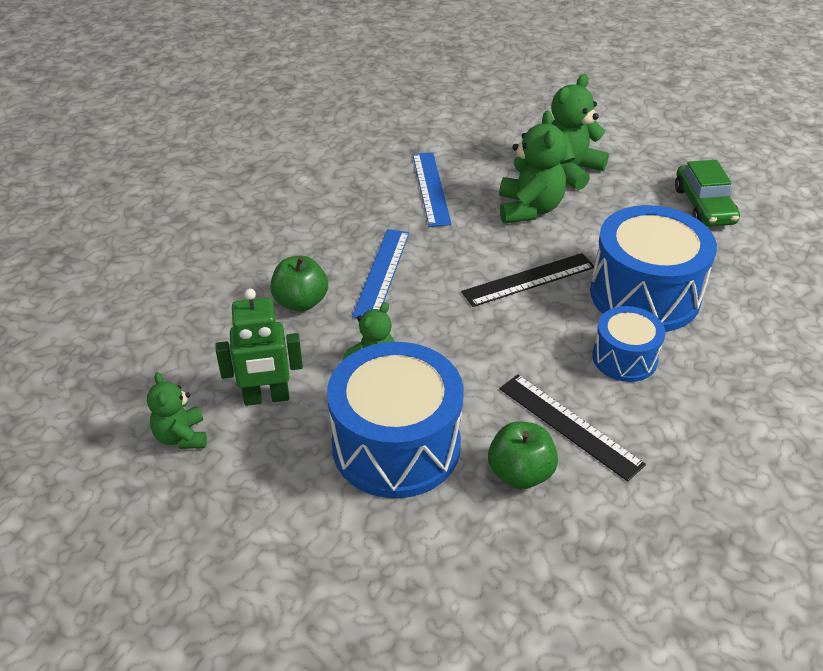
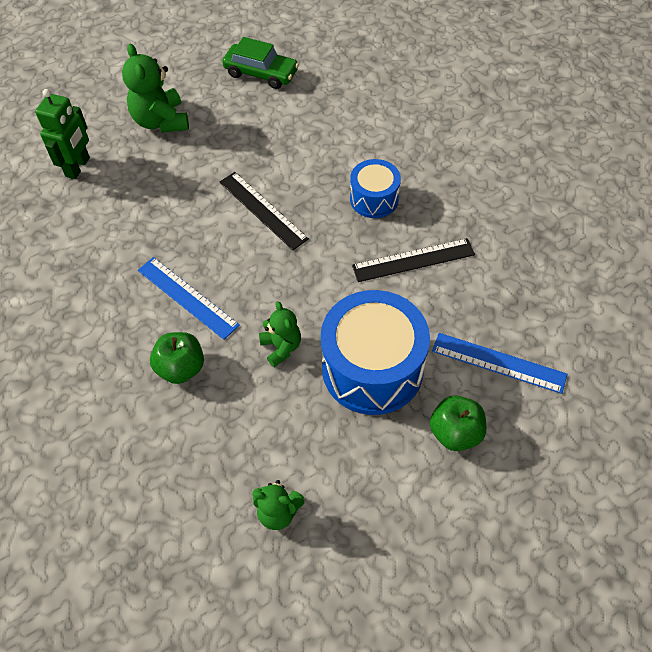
camera: 60 degrees left, 15 degrees up
green robot [215,288,303,406] -> green robot moved to [35,89,90,179]
blue ruler [413,152,452,227] -> blue ruler moved to [432,333,567,394]
black ruler [461,253,594,307] -> black ruler turned 45 degrees counterclockwise [220,172,309,250]
green apple [488,421,558,489] -> green apple moved to [430,395,486,451]
green teddy bear [499,110,567,223] -> none
blue drum [590,205,717,332] -> none

